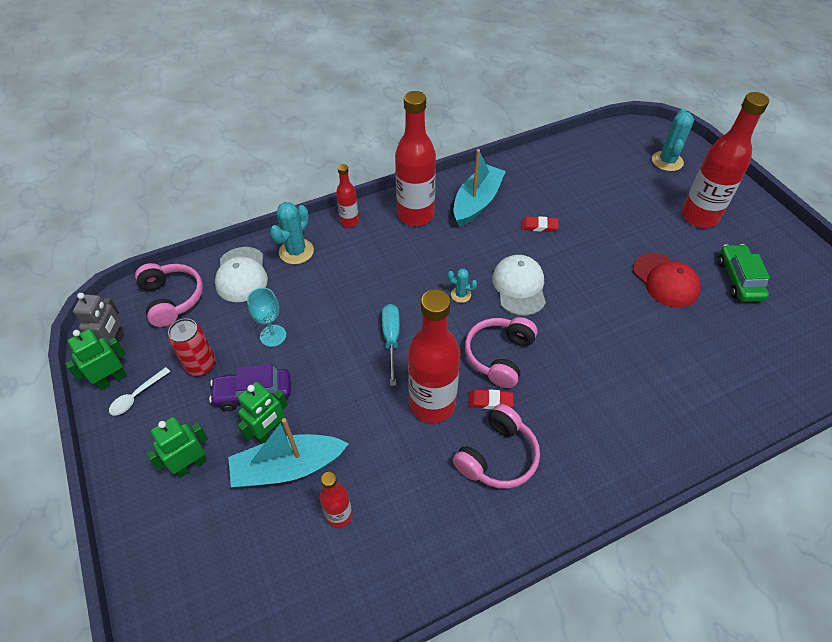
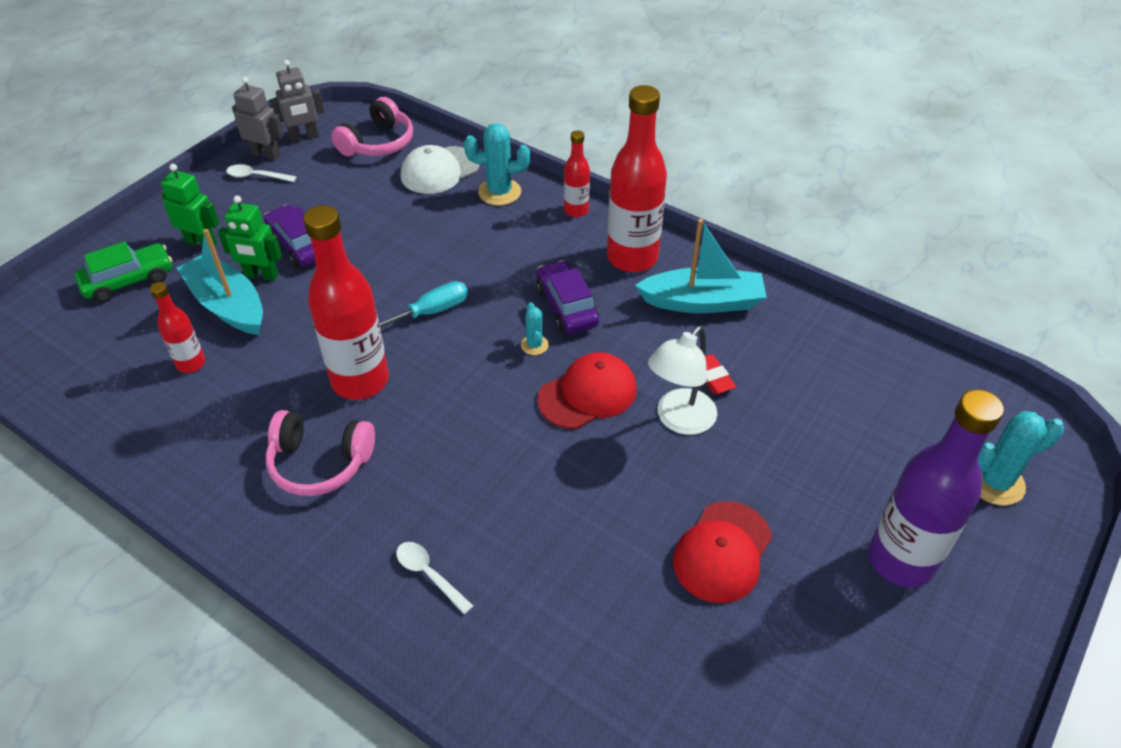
camera: 60 degrees right, 5 degrees down
green robot [65,329,127,390] -> grey robot [232,77,284,160]
red can [168,318,215,376] -> none
turquoise goblet [247,288,286,347] -> none
pink headphones [465,317,538,388] -> none
red eraser [468,389,513,409] -> none
white cap [492,255,546,316] -> red cap [537,352,637,429]
red bottle [682,92,769,228] -> purple bottle [868,389,1004,588]
green car [718,244,770,302] -> green car moved to [74,242,172,303]
none -> white spoon [396,542,473,614]
none -> purple car [536,260,599,334]
none -> white lamp [648,326,717,435]

